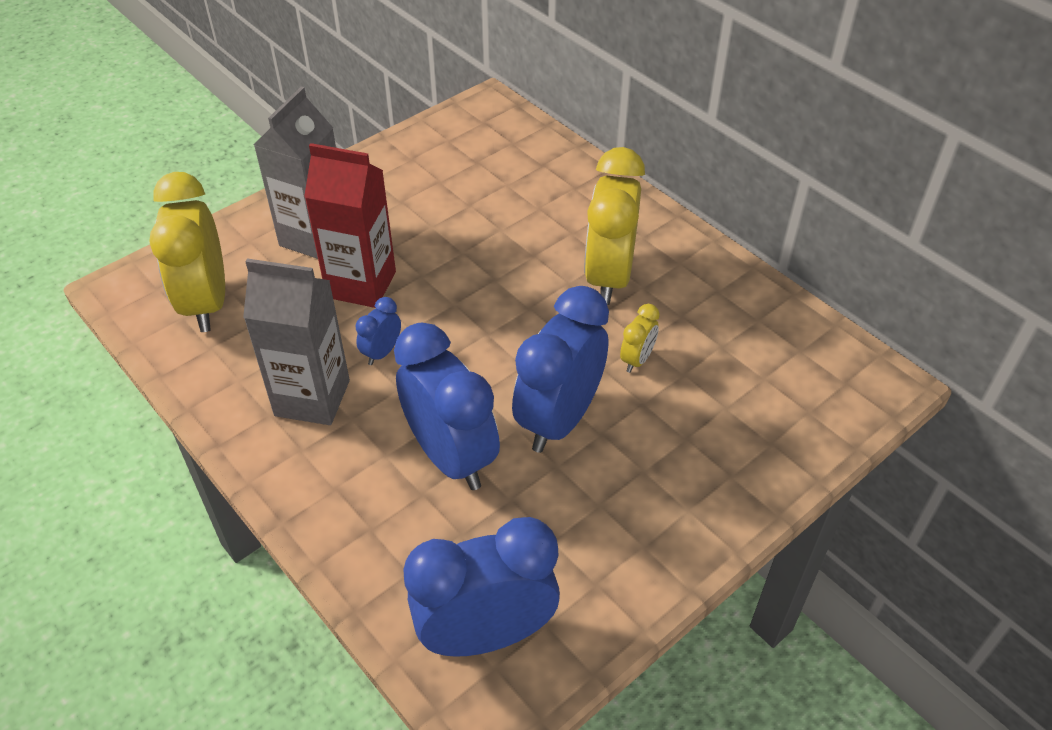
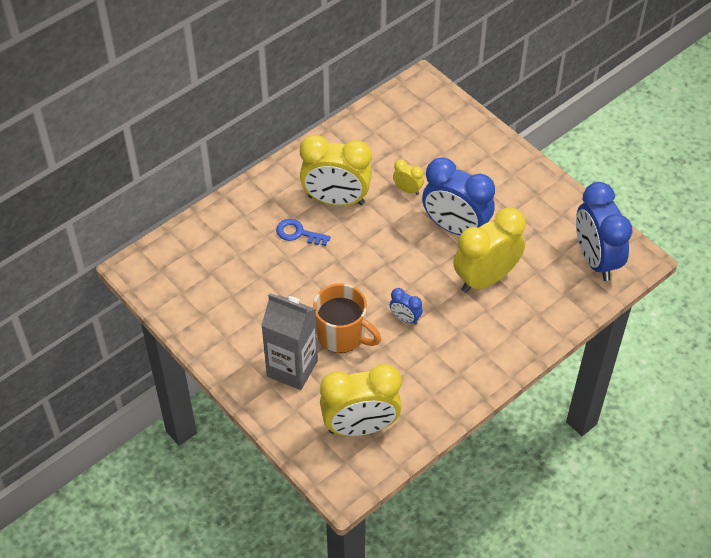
camera: 90 degrees left, 5 degrees up
grey carton [243,259,350,425] -> none
red carton [304,143,396,308] -> orange mug [313,283,381,353]
blue clock [394,322,500,490] -> yellow clock [453,207,526,293]
none -> blue key [276,219,331,246]

